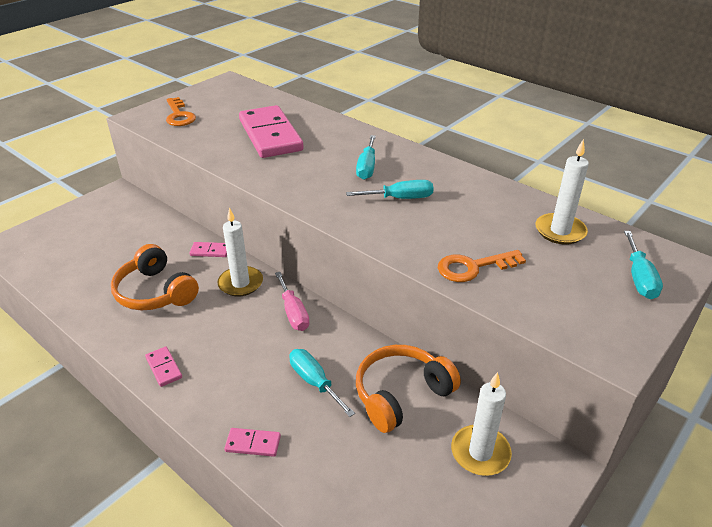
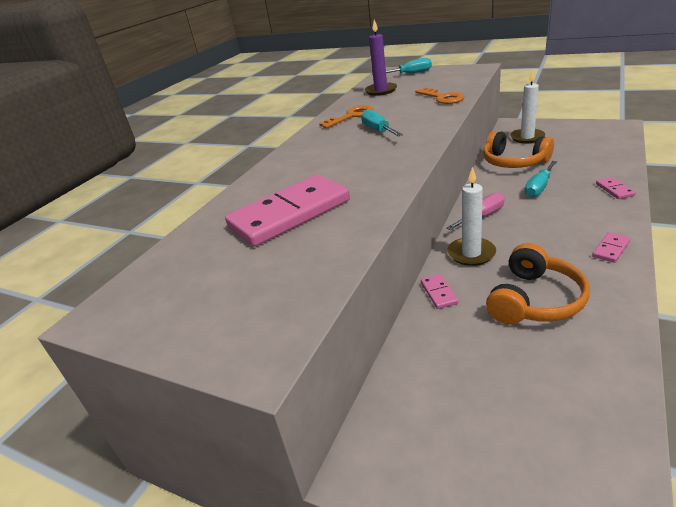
camera: 100 degrees left, 5 degrees down
orange key [166,97,196,126] -> orange key moved to [319,105,373,128]
turquoise screwdriver [356,135,376,180] -> none
white candle [536,139,589,244] -> purple candle [364,20,397,96]

